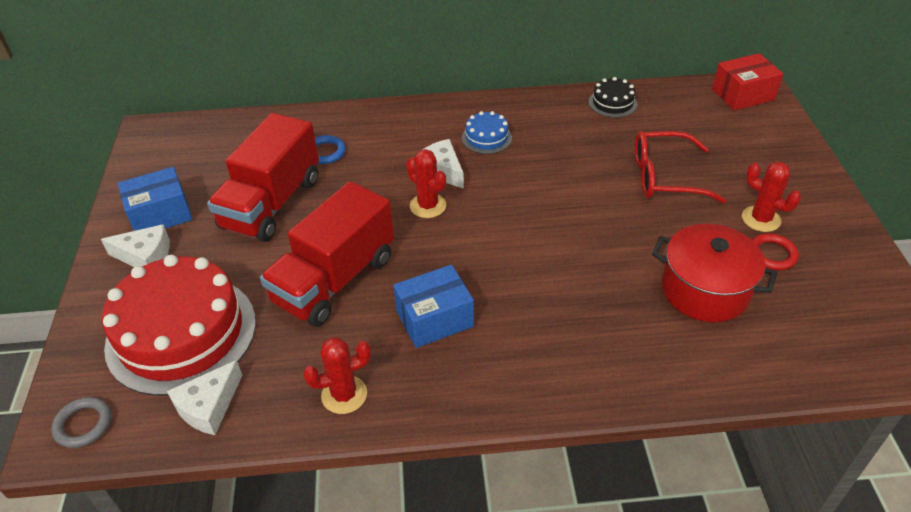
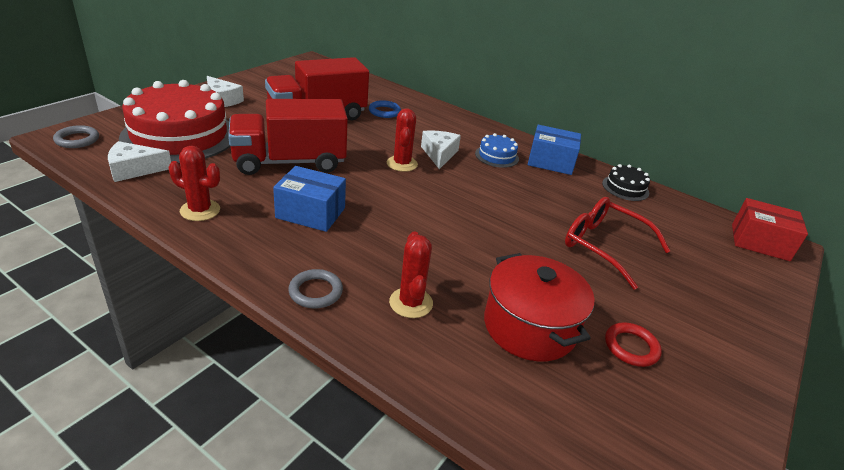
camera: 35 degrees right, 10 degrees down
blue box [118,167,193,231] -> blue box moved to [528,125,581,175]
red cactus [742,161,801,232] -> red cactus moved to [389,231,433,318]
none -> grey ring [288,269,343,309]

